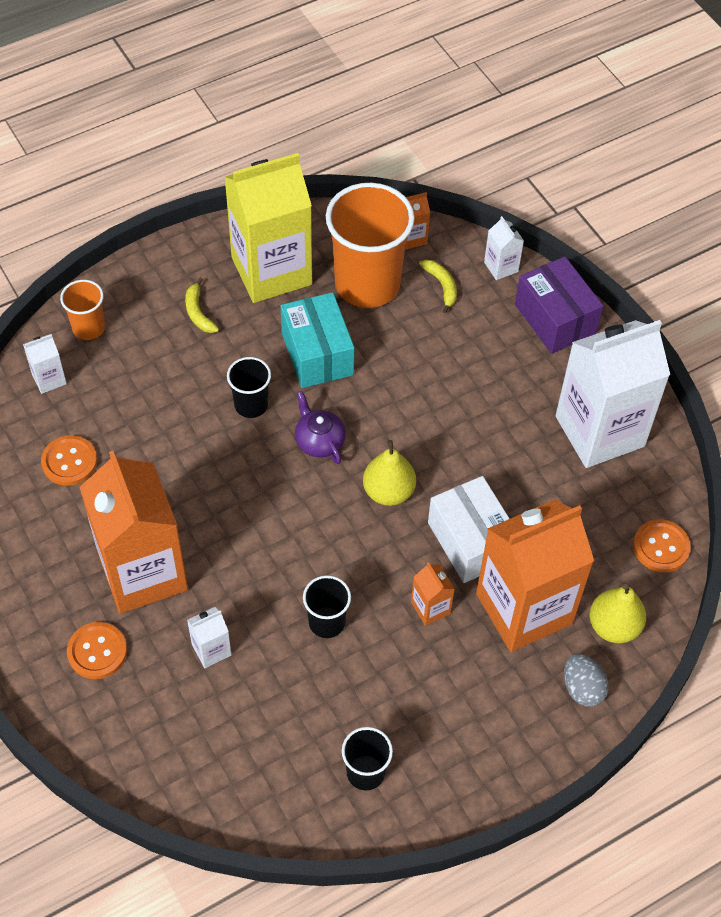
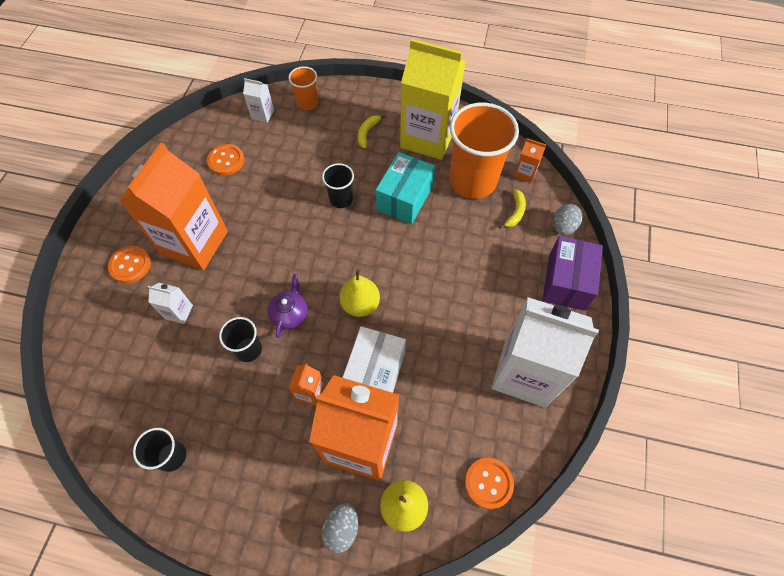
camera: 45 degrees right, 5 degrees up
purple teapot [295,391,346,464] -> purple teapot moved to [268,274,308,338]
white carton [484,216,524,280] -> grey egg [553,204,583,235]

